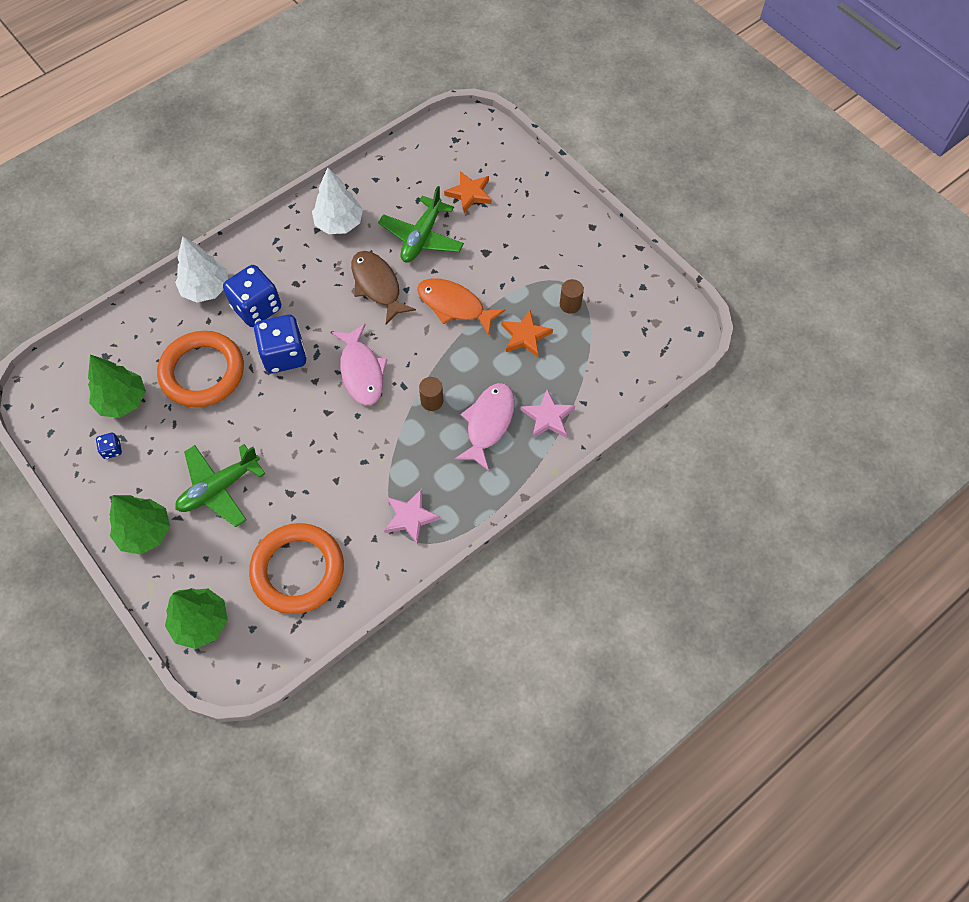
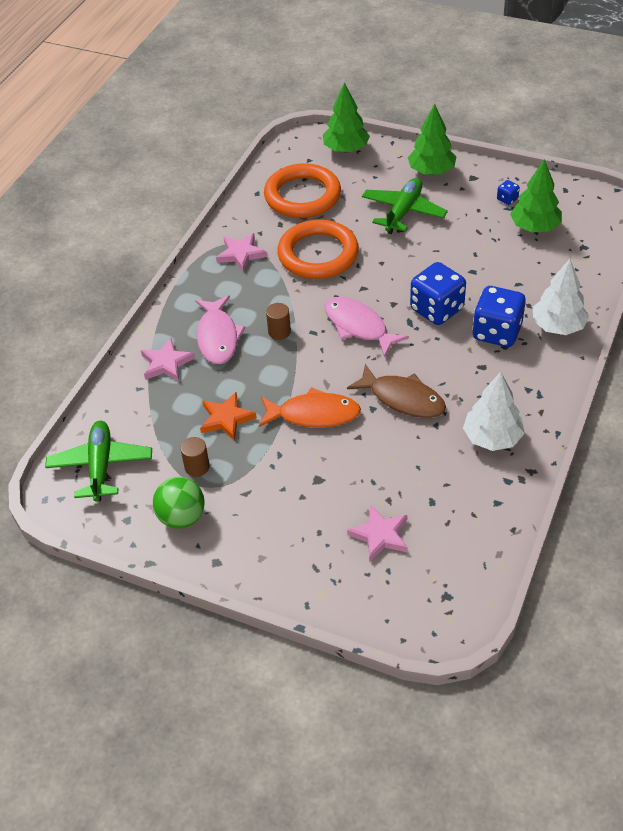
camera: 155 degrees right, 15 degrees down
orange ring [157,331,244,408] -> orange ring moved to [277,219,359,279]
green plane [378,186,464,263] -> green plane moved to [45,421,152,501]
orange star [444,171,492,213] -> pink star [347,505,408,561]
none -> green ball [153,477,205,529]

